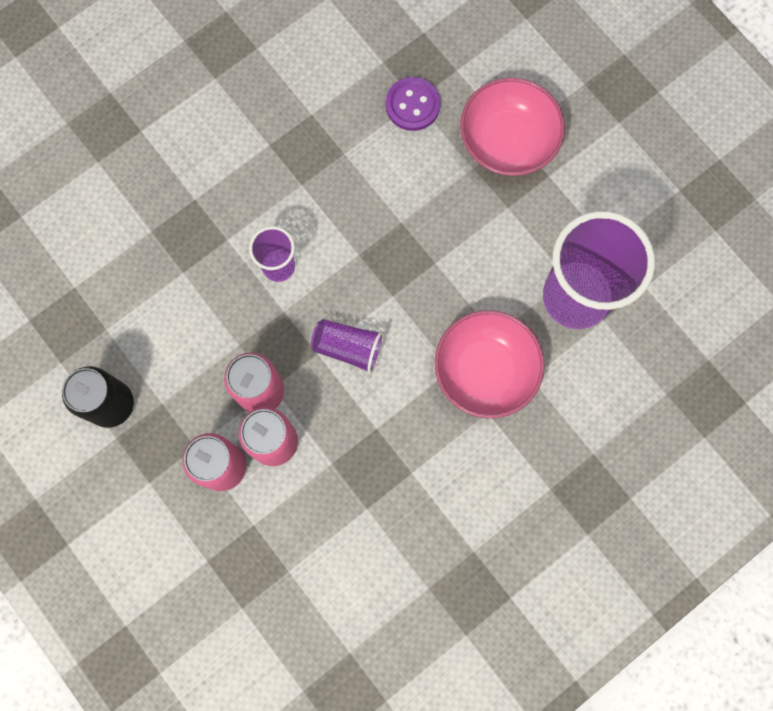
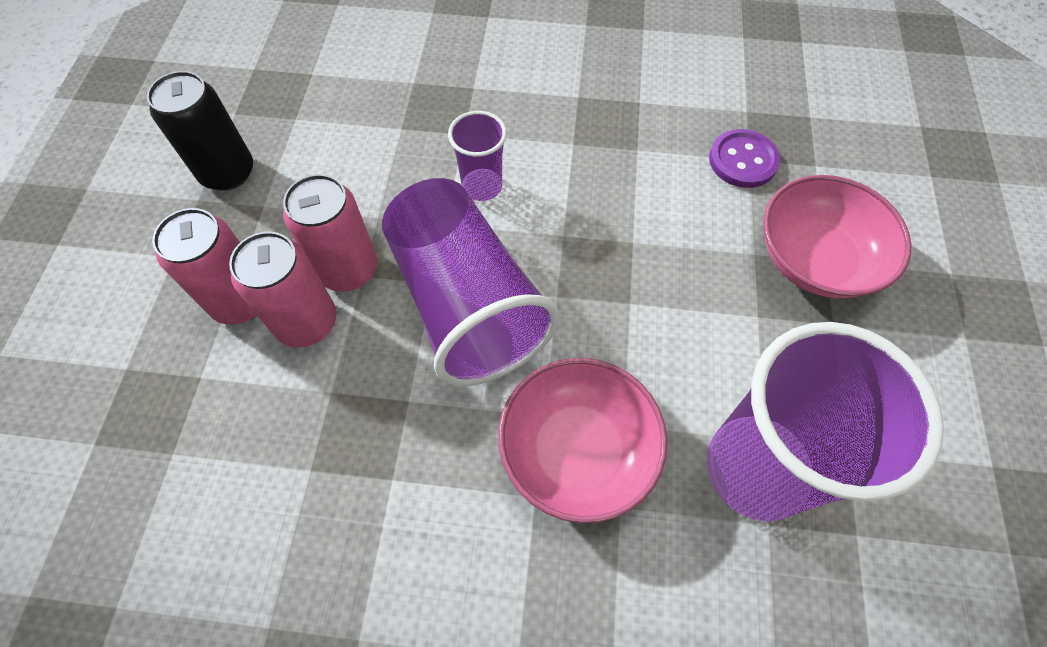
camera: 45 degrees right, 15 degrees down
purple cup [311,319,384,374] -> purple cup [382,178,560,386], size x2.07

